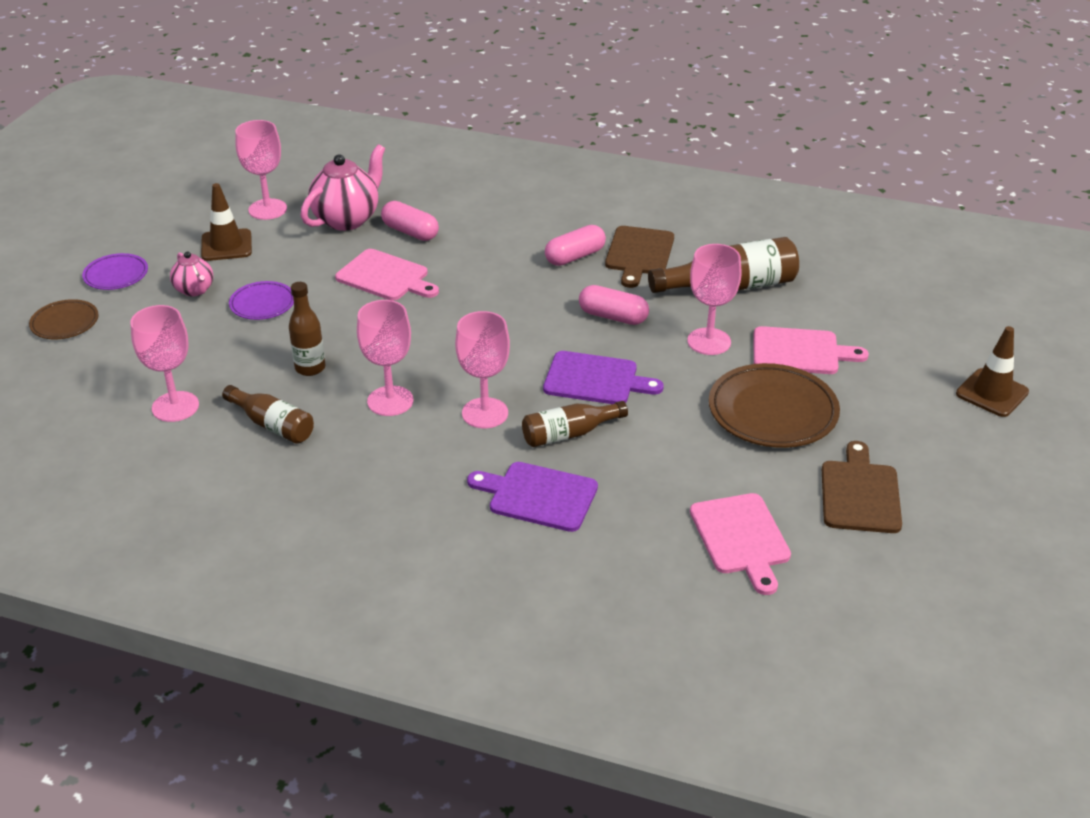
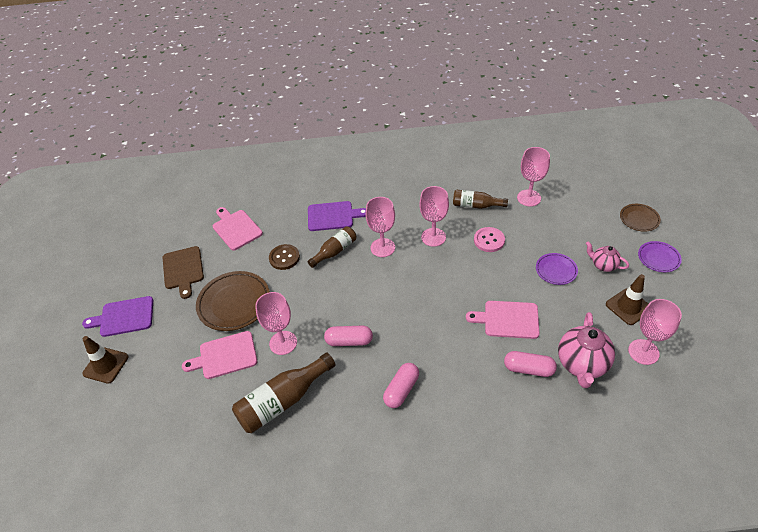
camera: 160 degrees right, 10 degrees up
brown bottle [289,282,325,376] -> pink button [474,227,505,252]
purple cutting board [543,351,664,404] -> purple cutting board moved to [82,296,153,337]
brown cutting board [605,226,674,288] -> none
none -> brown button [269,244,300,270]

